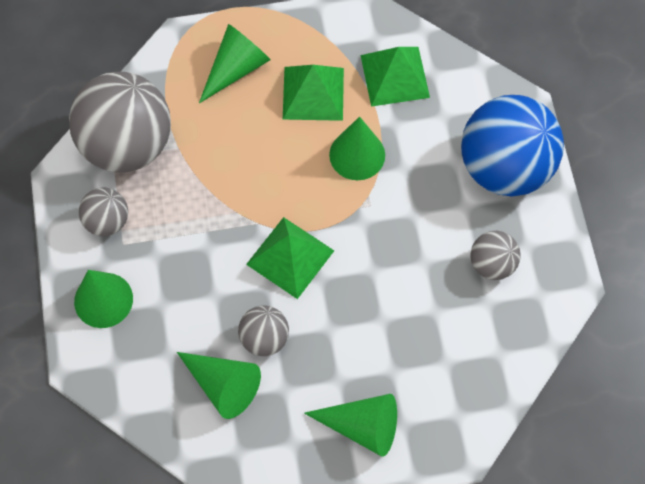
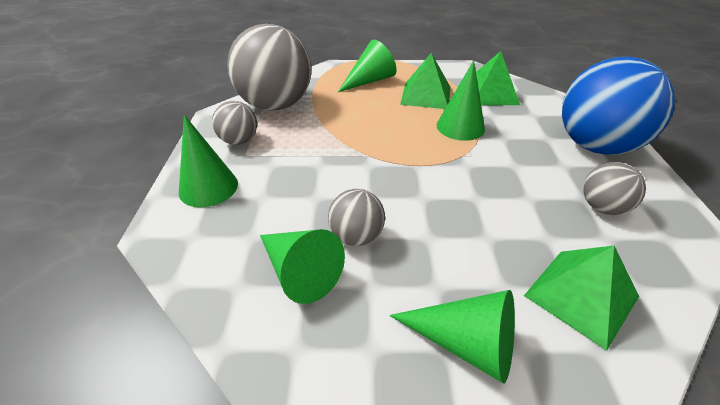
camera: 10 degrees right, 25 degrees down
green pyramid [246,217,334,299] -> green pyramid moved to [524,246,639,351]

